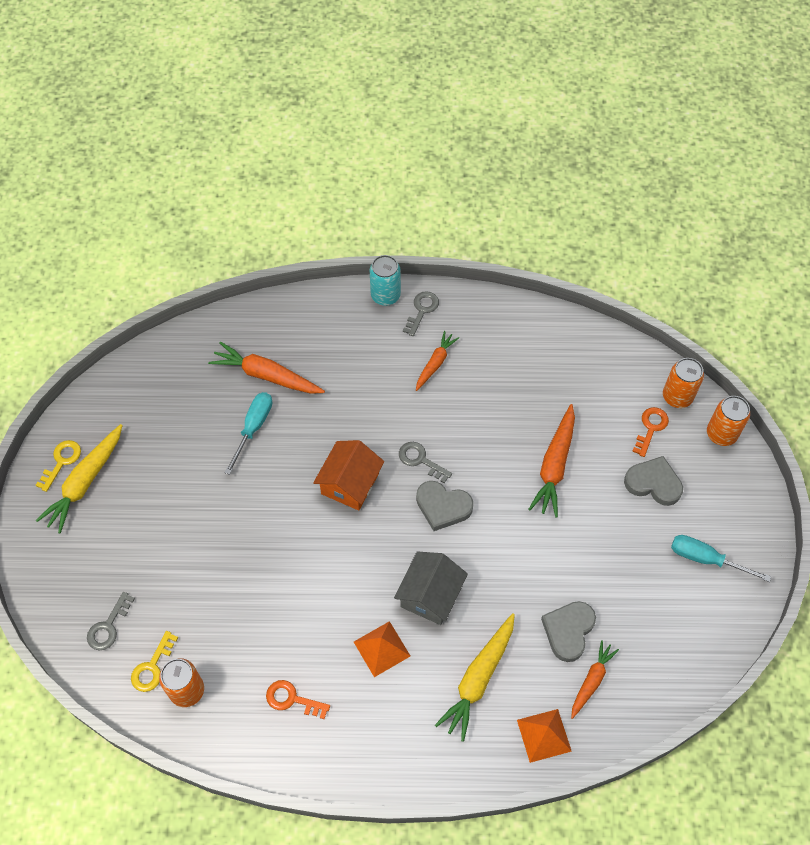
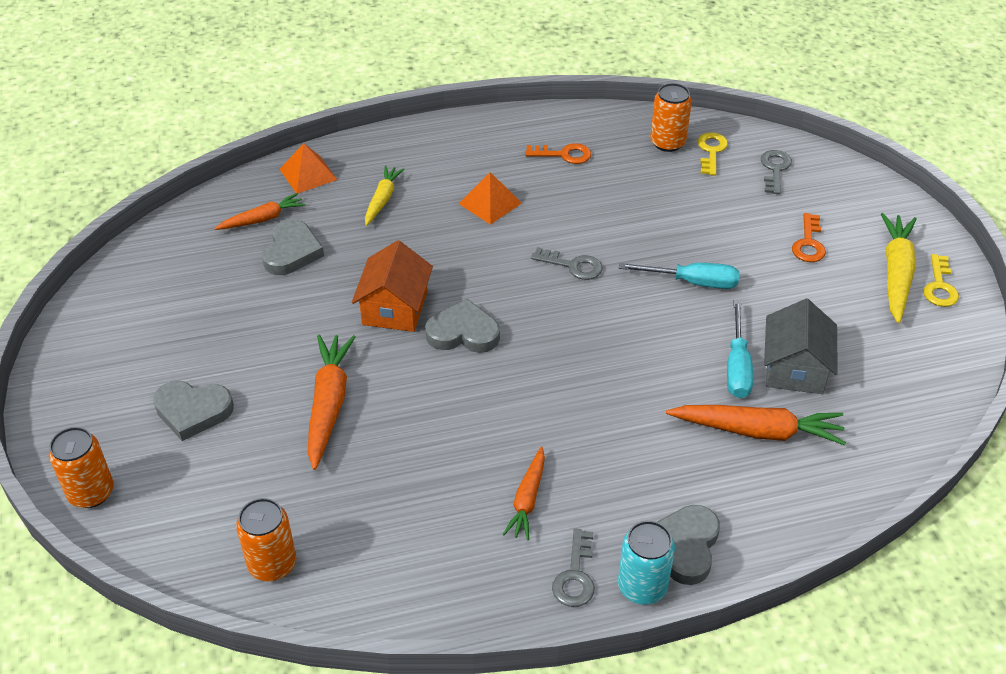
camera: 165 degrees right, 15 degrees down
orange house [313,440,384,511] -> orange house moved to [352,240,433,332]
grey house [394,551,468,625] -> grey house moved to [764,299,838,394]
grey key [399,442,452,483] -> grey key moved to [531,247,602,280]
yellow carrot [435,613,515,742] -> yellow carrot [365,165,405,226], size x0.62
orange carrot [571,640,619,719] -> orange carrot turned 135 degrees counterclockwise [214,193,306,230]
orange key [632,407,669,457] -> orange key moved to [792,213,826,262]
orange can [663,358,704,408] -> orange can moved to [236,498,296,581]
turquoise screwdriver [671,535,771,582] -> turquoise screwdriver moved to [619,263,739,289]
none -> grey heart [657,505,720,585]

